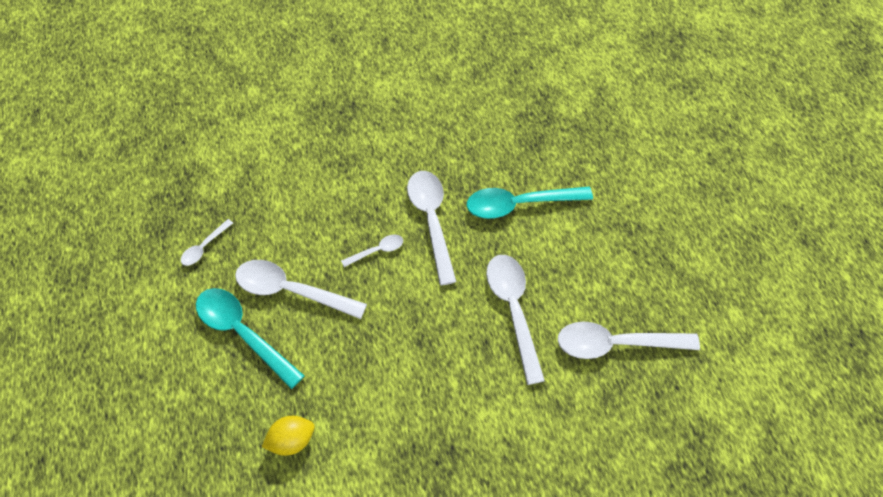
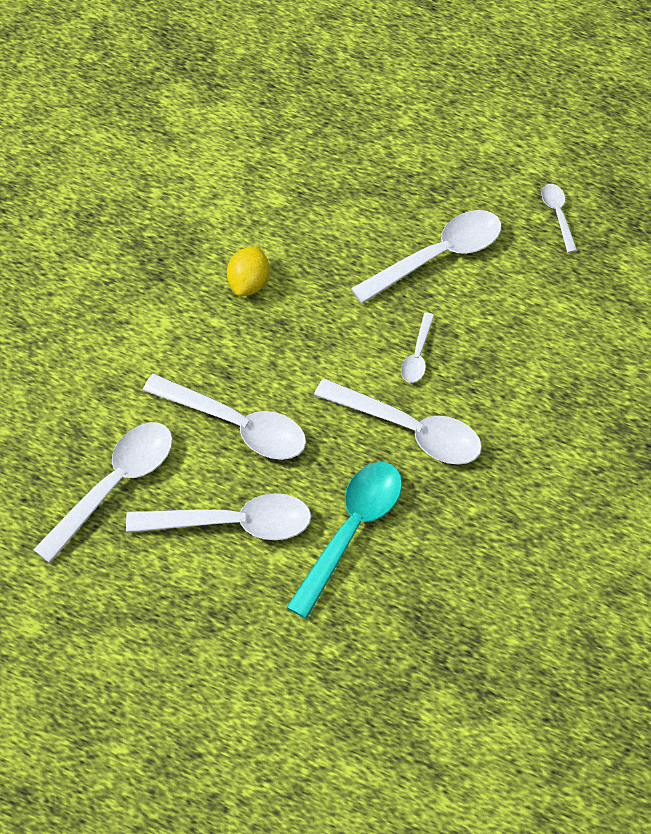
camera: 130 degrees right, 0 degrees up
turquoise spoon [196,288,305,389] -> none
yellow lemon [262,416,315,456] -> yellow lemon moved to [227,246,270,296]
none -> white spoon [126,493,312,540]

